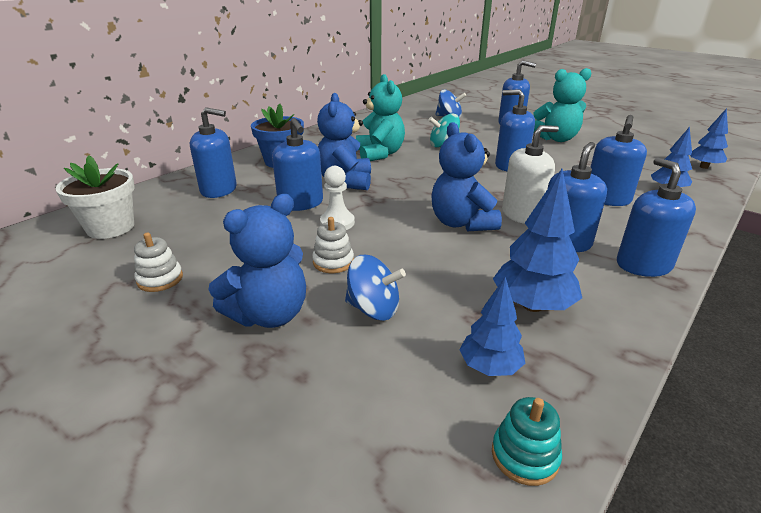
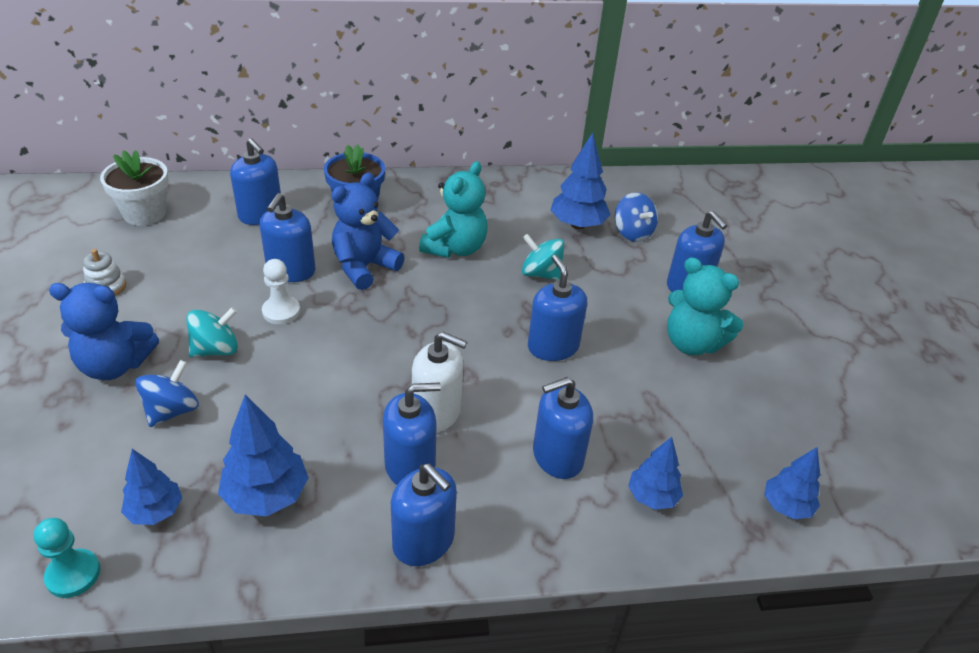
camera: 40 degrees right, 10 degrees up
white stacking toy [312,217,354,273] -> turquoise spinning top [186,307,238,357]
blue spinning top [345,255,406,321] -> blue spinning top turned 120 degrees counterclockwise [135,360,199,427]
blue teddy bear [432,122,502,231] -> none
turquoise stacking toy [492,397,562,486] -> turquoise pawn [34,518,101,598]
blue soap dispenser [617,157,696,277] -> blue soap dispenser turned 105 degrees clockwise [391,464,457,566]
none -> blue tree [551,132,611,229]

